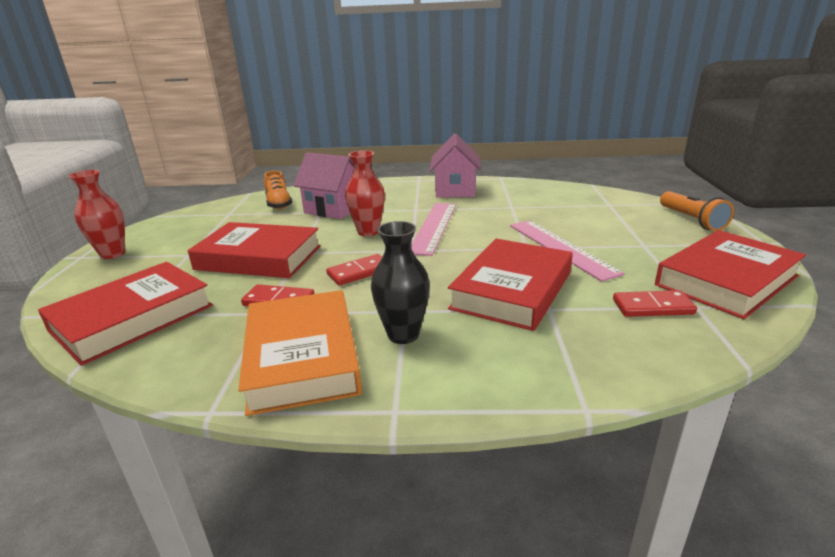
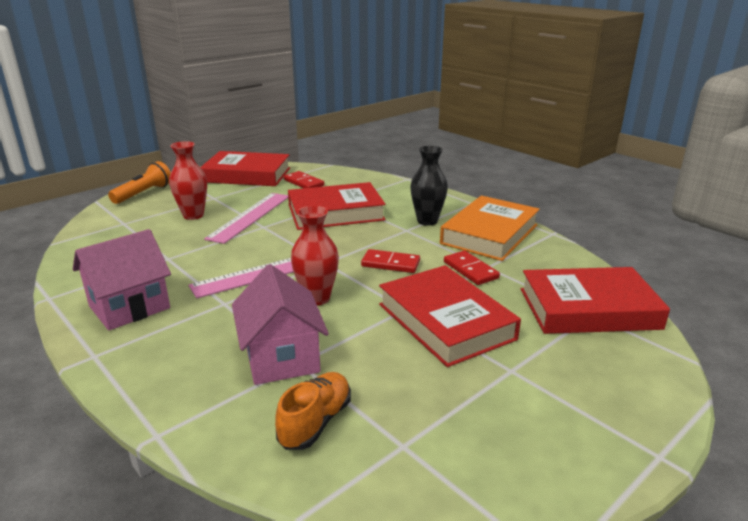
camera: 135 degrees left, 0 degrees up
red vase [69,170,125,259] -> red vase moved to [169,141,207,220]

